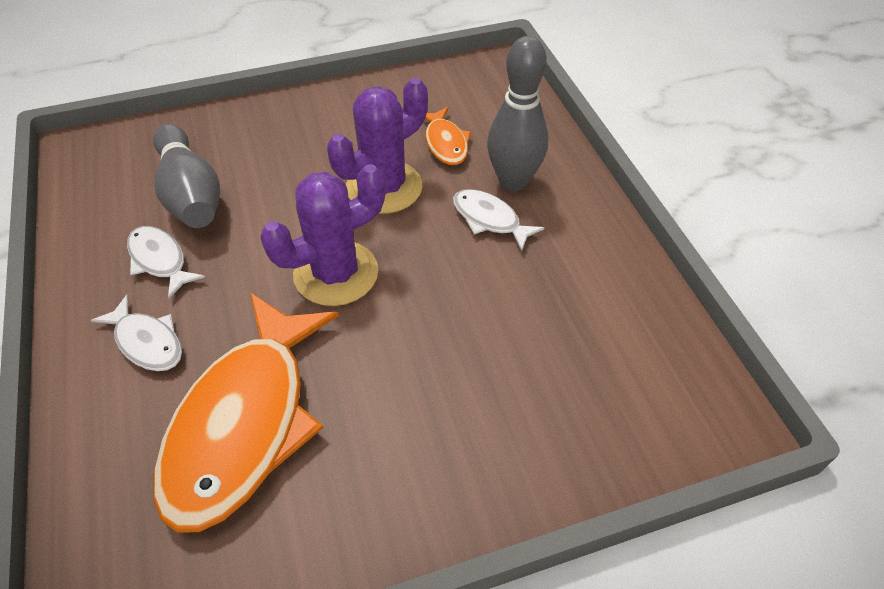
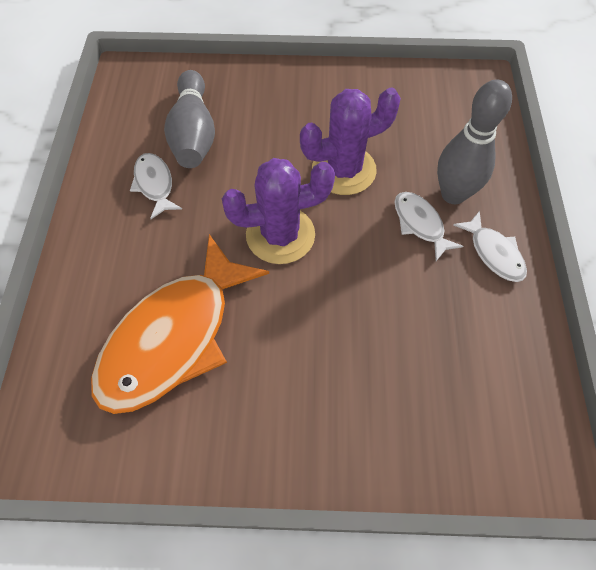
camera: 20 degrees right, 10 degrees up
white fish [90,295,182,371] -> white fish moved to [453,211,527,282]
orange fish [425,107,471,165] -> none

